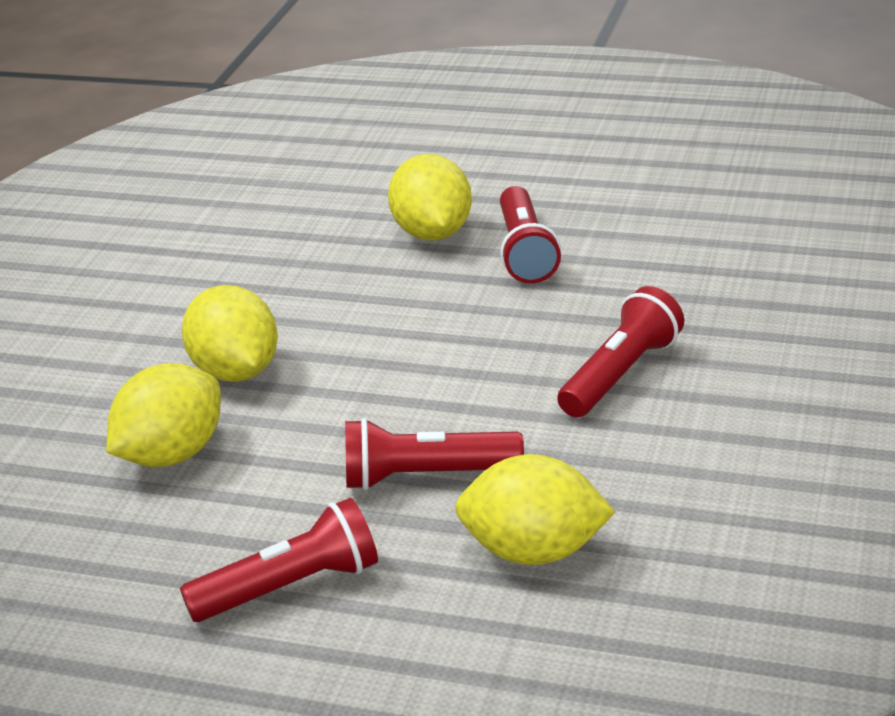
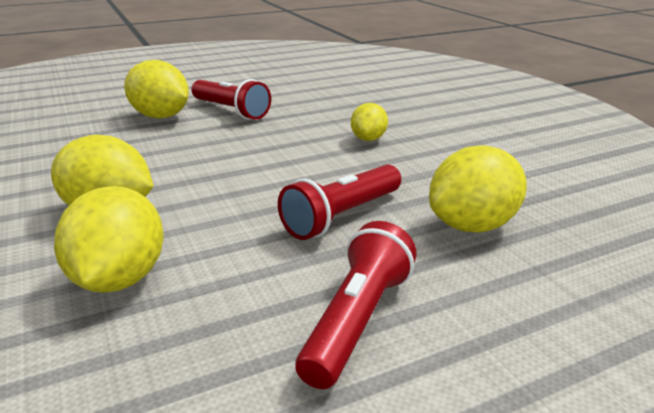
camera: 45 degrees left, 5 degrees down
red flashlight [557,286,684,418] -> yellow lemon [351,103,388,141]

